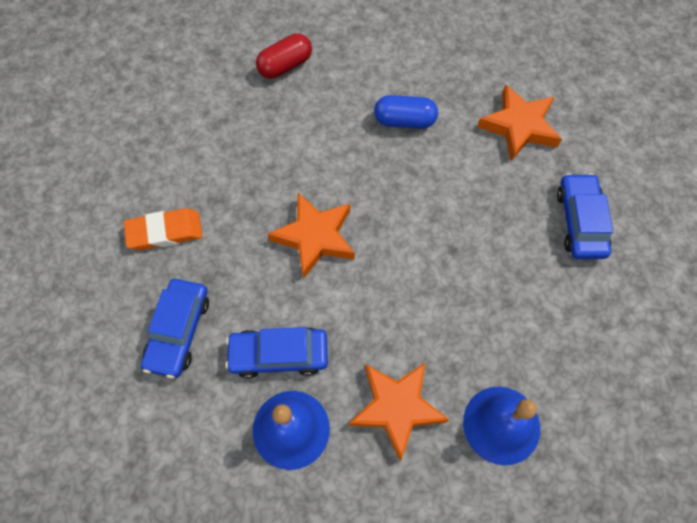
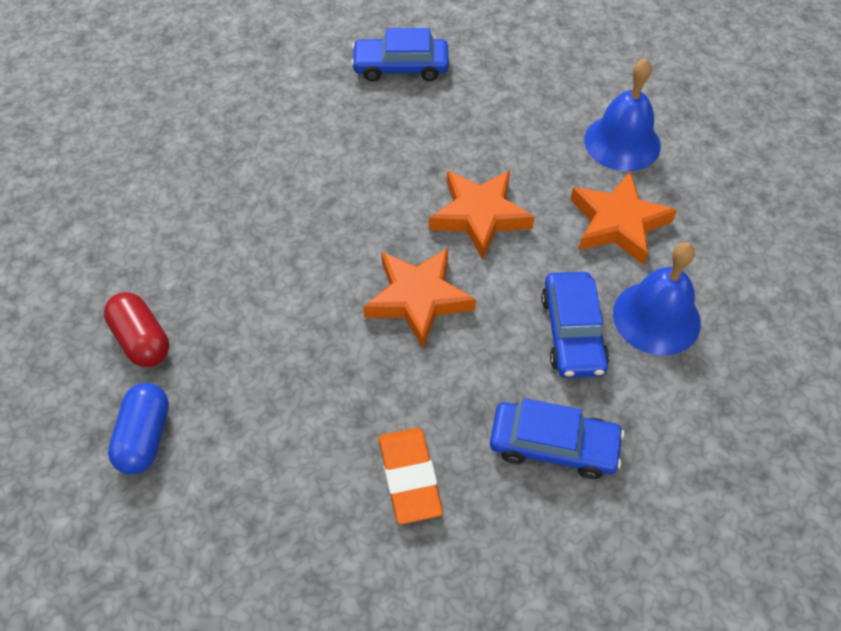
camera: 90 degrees left, 10 degrees down
blue capsule [374,95,438,129] -> blue capsule moved to [108,383,169,475]
orange star [477,84,562,161] -> orange star moved to [429,170,535,260]

